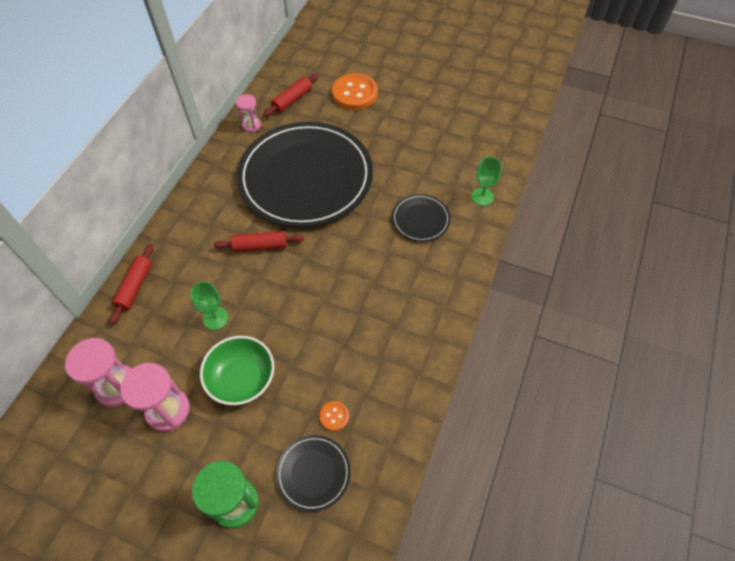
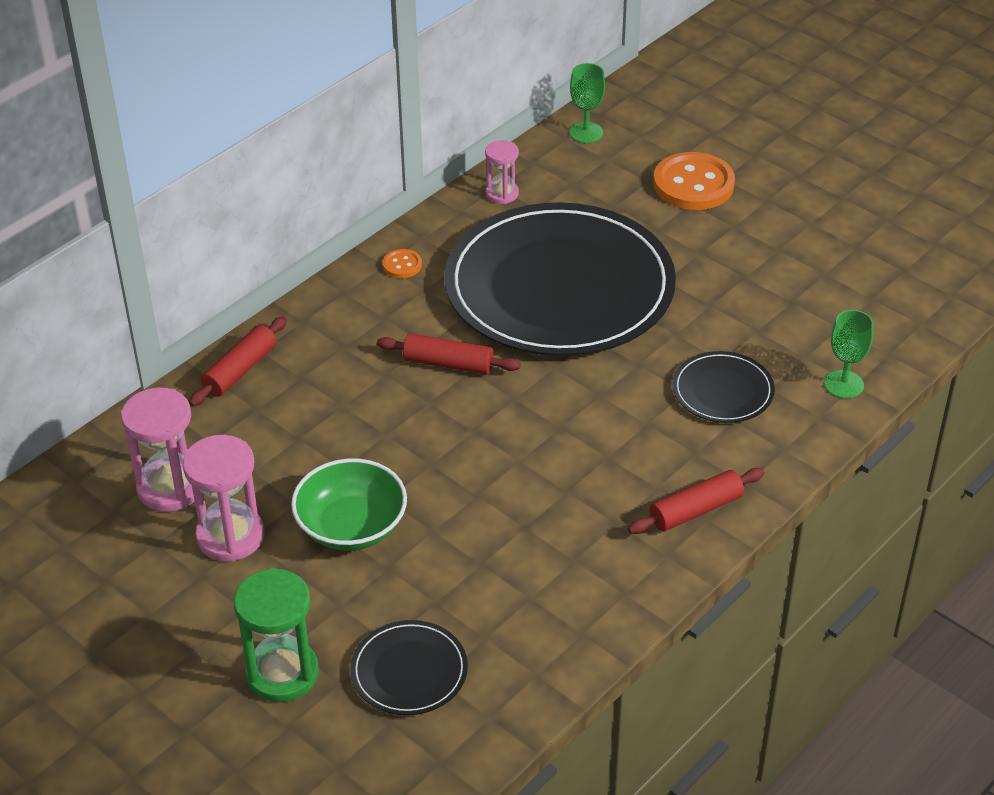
camera: 20 degrees right, 15 degrees down
green goblet [190,281,228,330] -> green goblet moved to [569,63,605,143]
red rolling pin [263,73,319,117] -> red rolling pin moved to [628,468,765,534]
orange button [319,401,349,431] -> orange button moved to [383,249,422,278]

